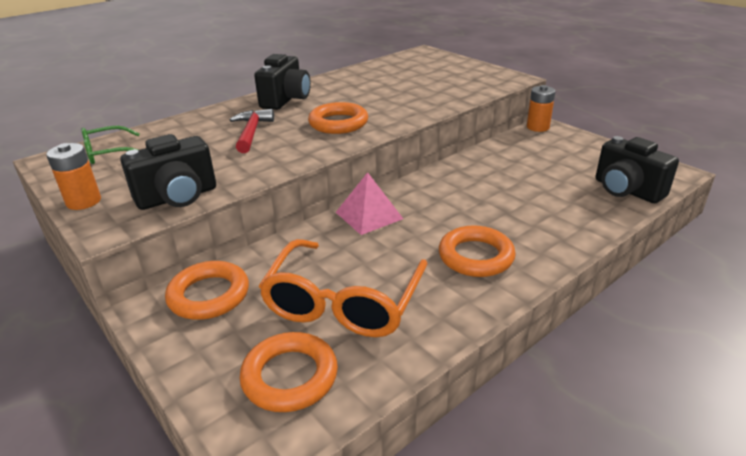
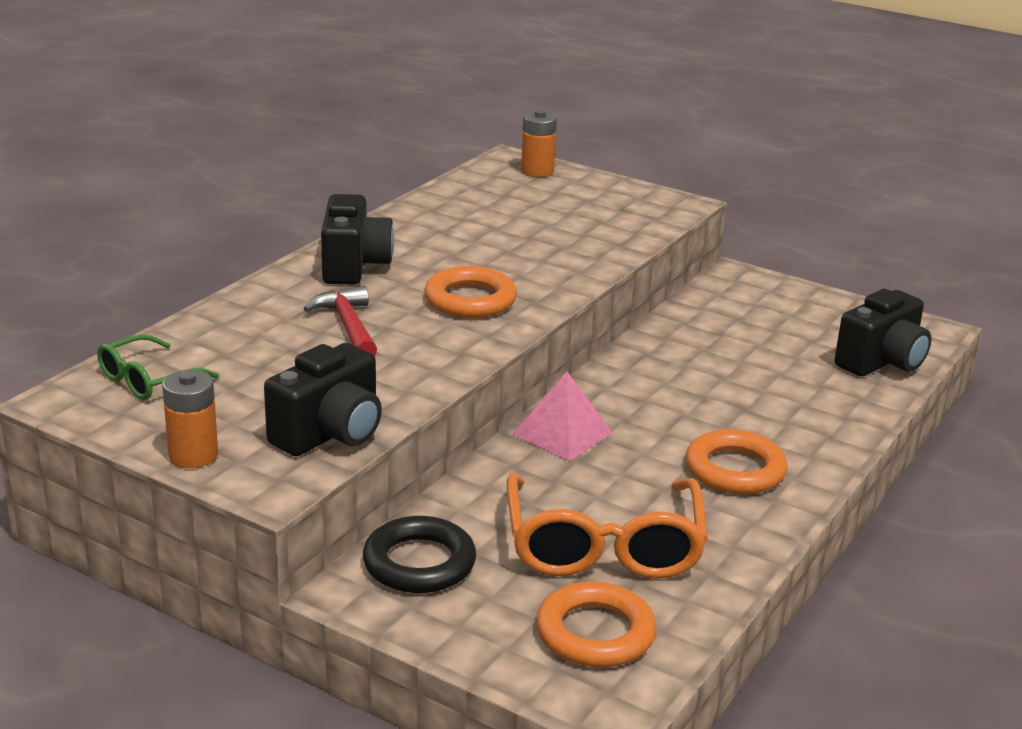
camera: 20 degrees left, 5 degrees down
orange ring [165,261,249,320] -> black ring [363,516,476,593]
orange battery [527,85,556,132] -> orange battery moved to [521,110,557,177]
black camera [595,136,679,203] -> black camera turned 75 degrees counterclockwise [835,289,931,376]

